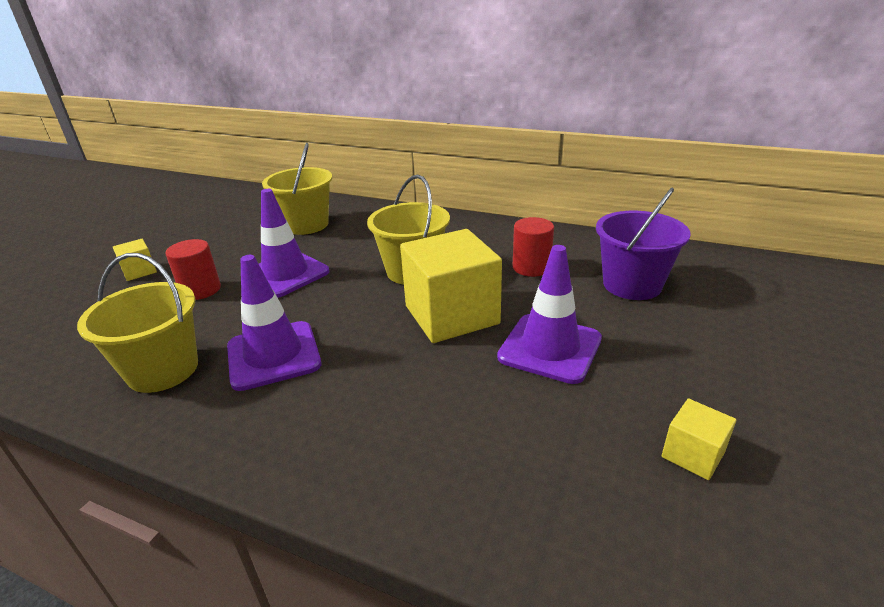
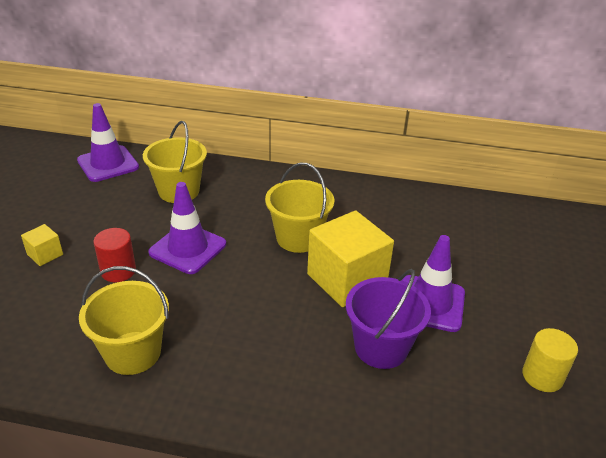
camera: 15 degrees left, 5 degrees up
purple traffic cone [227,255,321,391] -> purple traffic cone moved to [77,103,139,182]
red cylinder [513,217,554,277] -> none
purple bucket [596,188,691,300] -> purple bucket moved to [346,269,431,369]
yellow cube [662,399,736,480] -> yellow cylinder [522,328,578,392]

